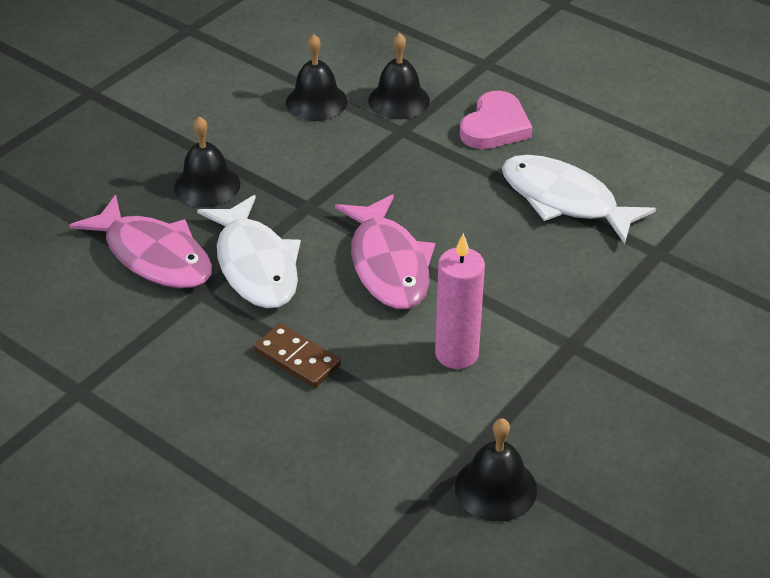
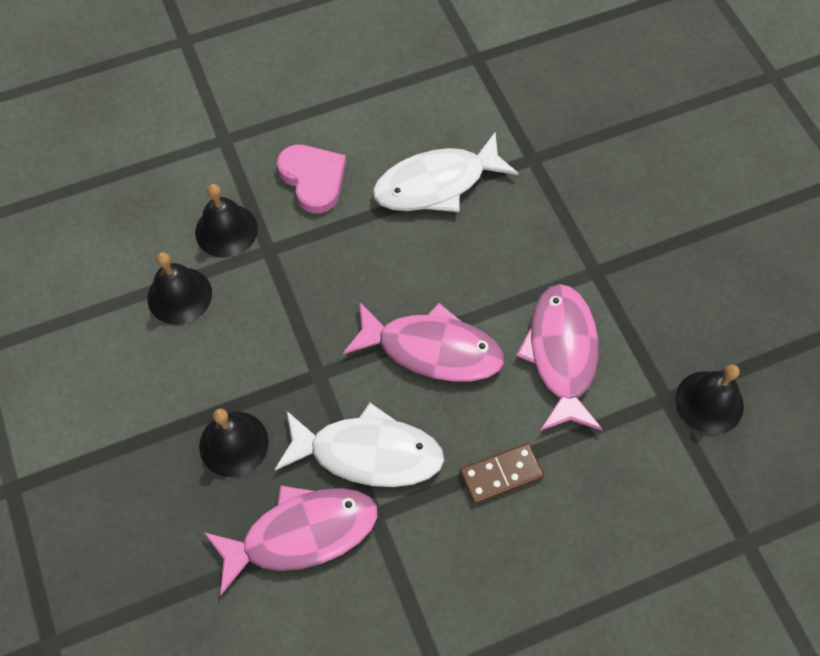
camera: 60 degrees left, 20 degrees up
pink candle [435,233,485,369] -> pink fish [516,284,603,431]

